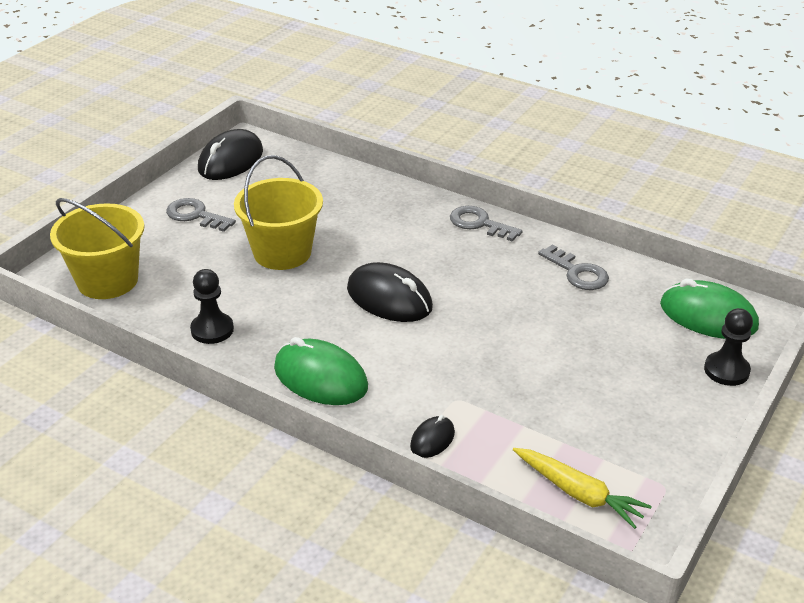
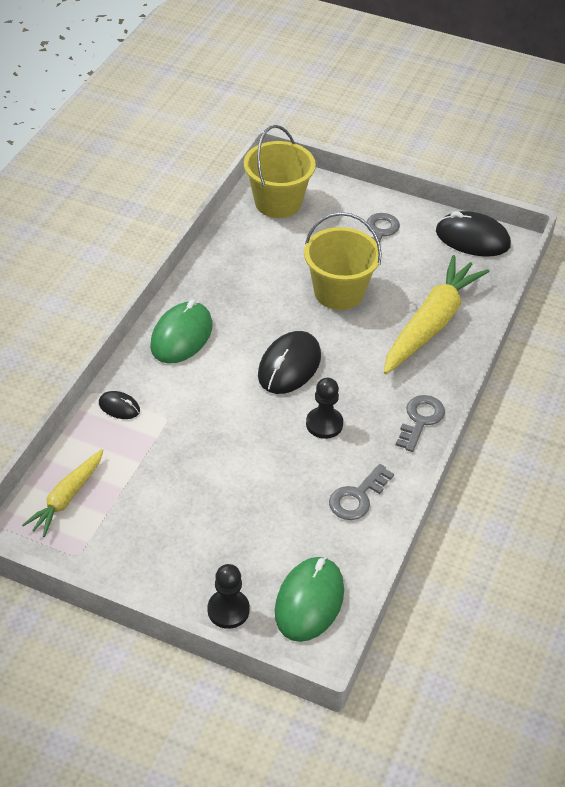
camera: 80 degrees right, 10 degrees up
black pawn [190,269,234,344] -> black pawn moved to [306,378,343,439]
none -> yellow carrot [384,255,489,374]

